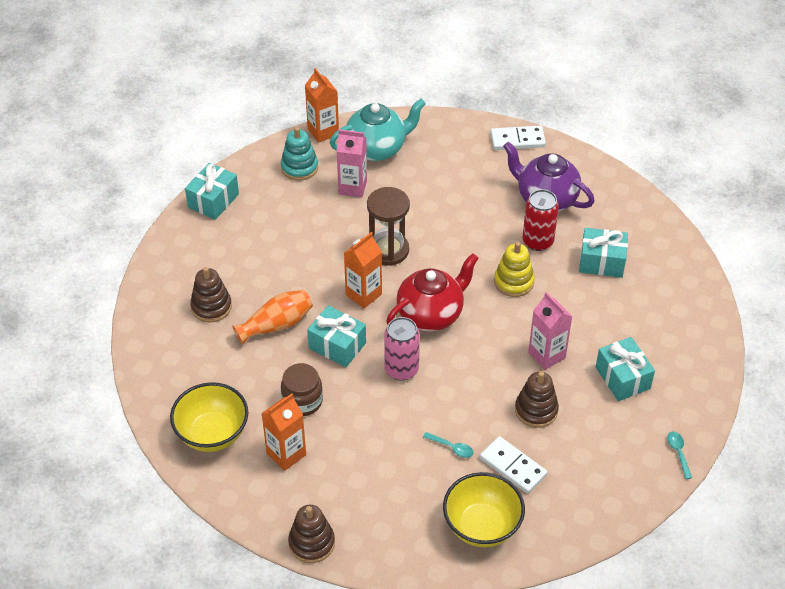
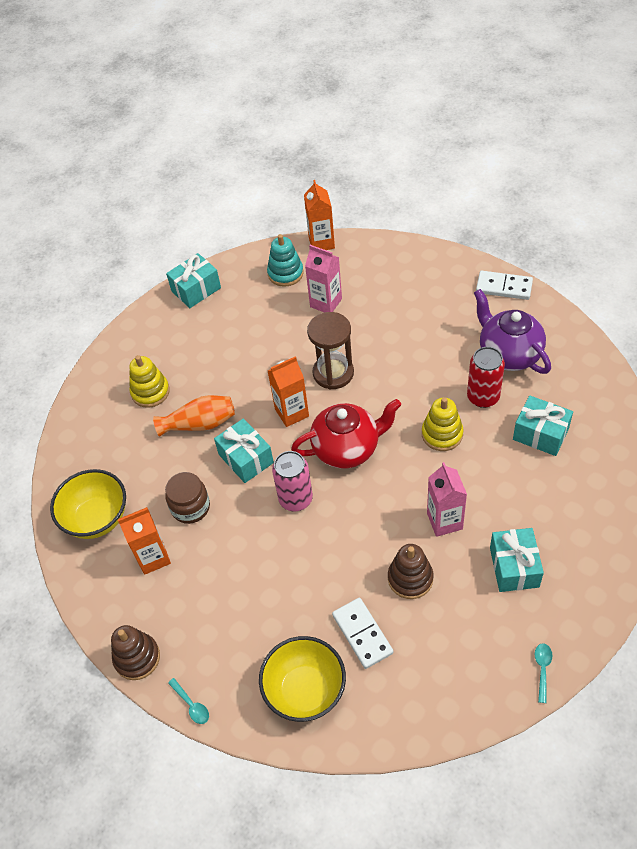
camera: 25 degrees right, 5 degrees up
brown stacking toy [190,267,232,322] -> yellow stacking toy [129,355,170,408]
turquoise teapot [330,99,426,161] -> none
turquoise spoon [423,432,474,458] -> turquoise spoon moved to [168,678,209,724]

